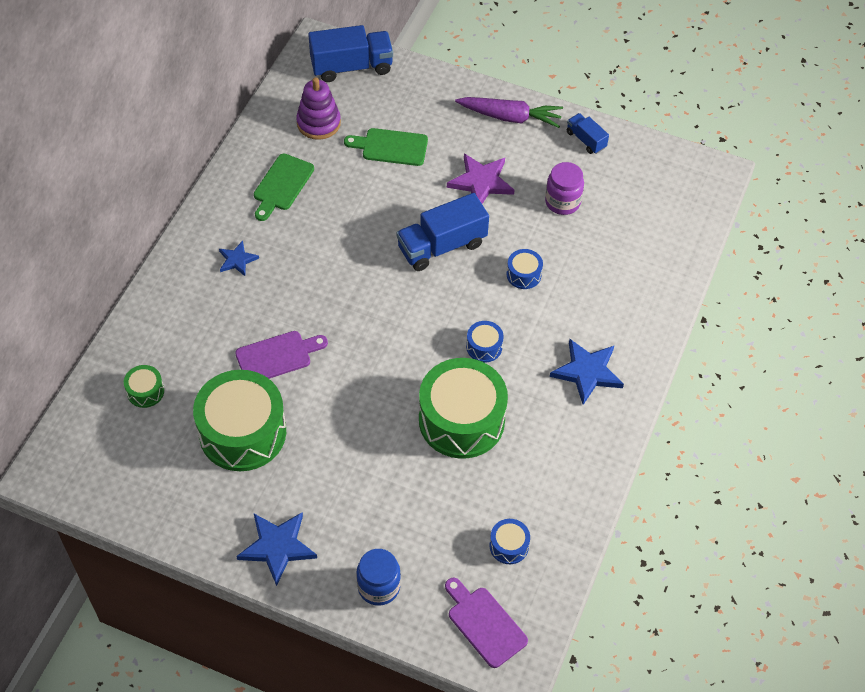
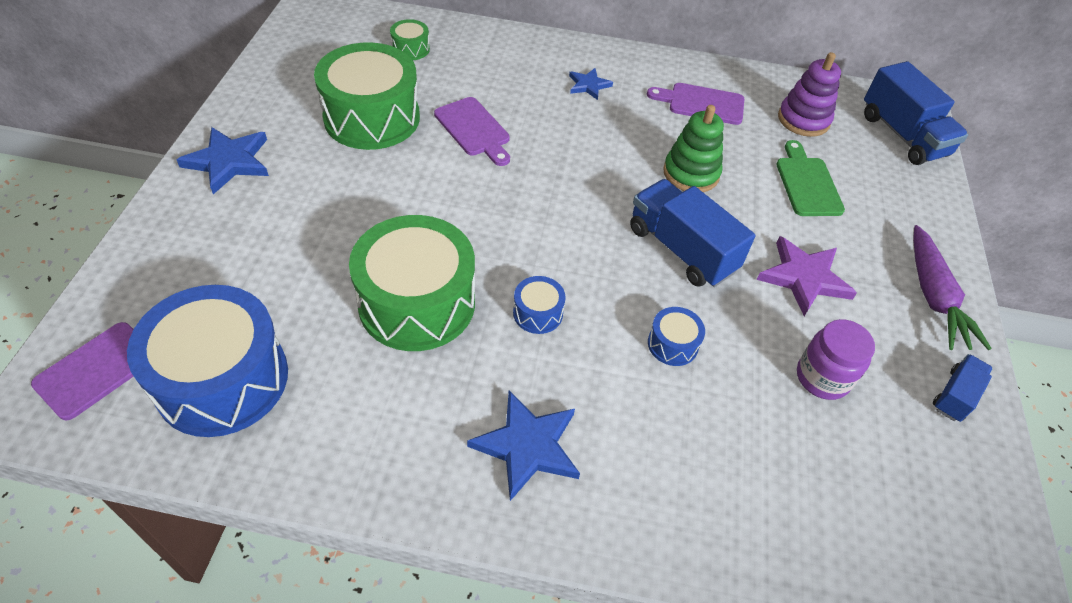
camera: 75 degrees right, 5 degrees down
green cutting board [254,154,314,221] -> purple cutting board [647,83,744,125]
blue jar [356,549,401,606] -> none
blue drum [490,519,530,564] -> blue drum [127,285,288,437], size x2.31
none -> green stacking toy [663,105,724,192]

